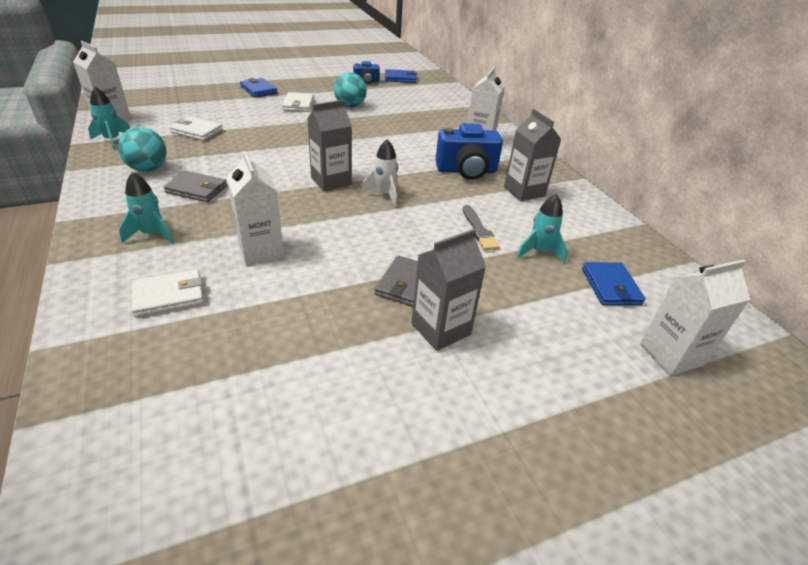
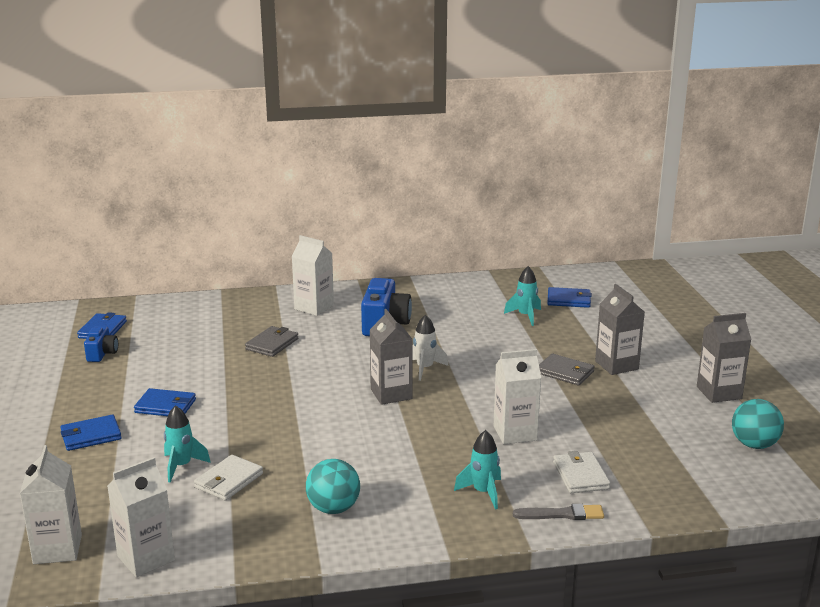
camera: 75 degrees left, 15 degrees down
turquoise rocket [88,87,130,150] -> turquoise rocket moved to [164,405,211,483]
grey wallet [164,171,227,202] -> grey wallet moved to [245,326,298,357]
white wallet [282,92,314,112] -> blue wallet [134,388,196,416]
turquoise ball [334,72,367,107] -> turquoise ball moved to [732,399,784,449]
grey brush [463,205,499,250] -> grey brush moved to [513,504,604,520]
grey carton [504,109,561,201] -> grey carton moved to [697,313,752,403]
white carton [640,259,750,376] -> white carton moved to [20,445,82,564]

